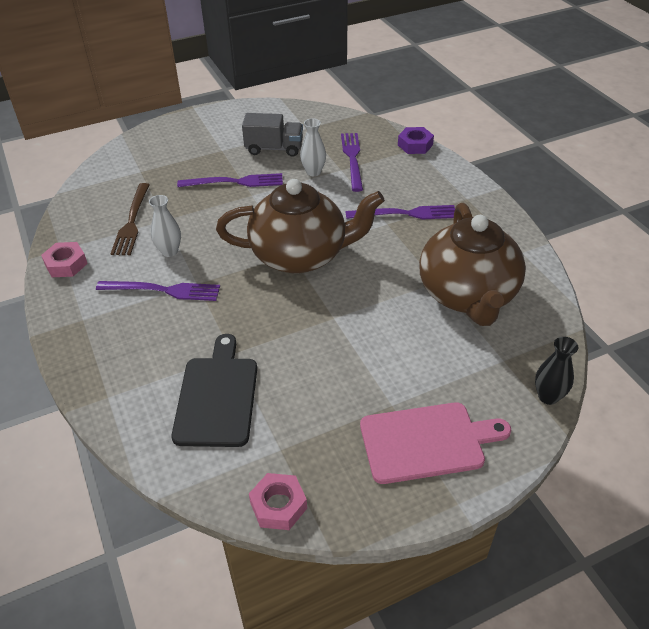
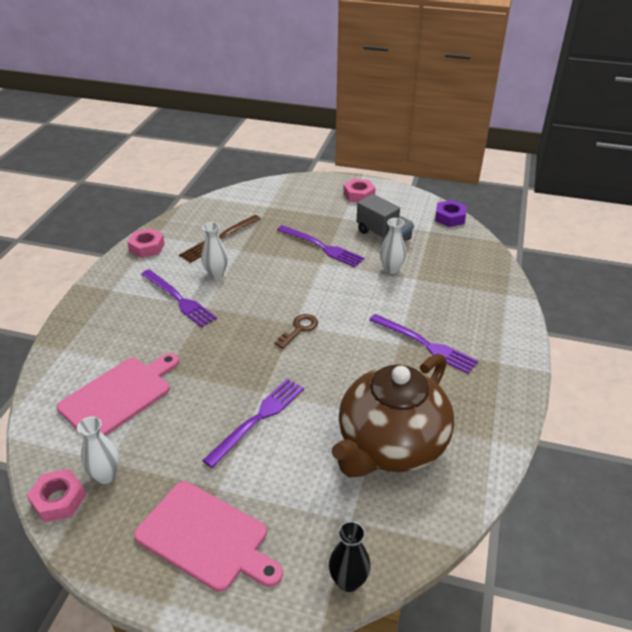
camera: 40 degrees right, 5 degrees down
black cutting board [171,334,257,447] -> pink cutting board [57,353,179,436]
brown teapot [216,179,385,274] -> brown key [274,314,318,349]
purple fork [341,133,363,192] -> purple fork moved to [202,378,304,468]
purple nut [398,127,434,154] -> purple nut moved to [435,200,467,227]
none -> white vase [77,417,120,484]
none -> pink nut [343,179,376,202]

